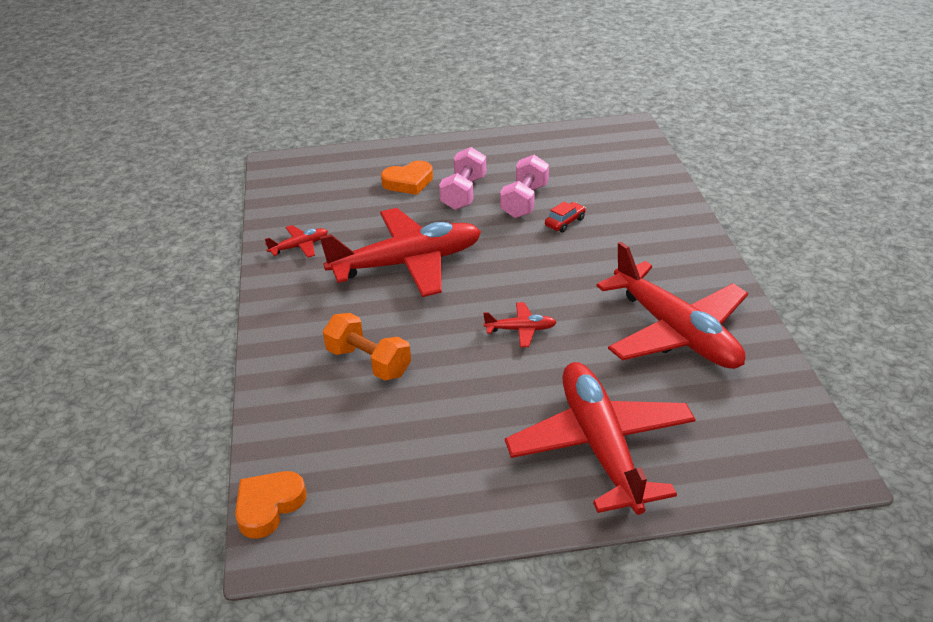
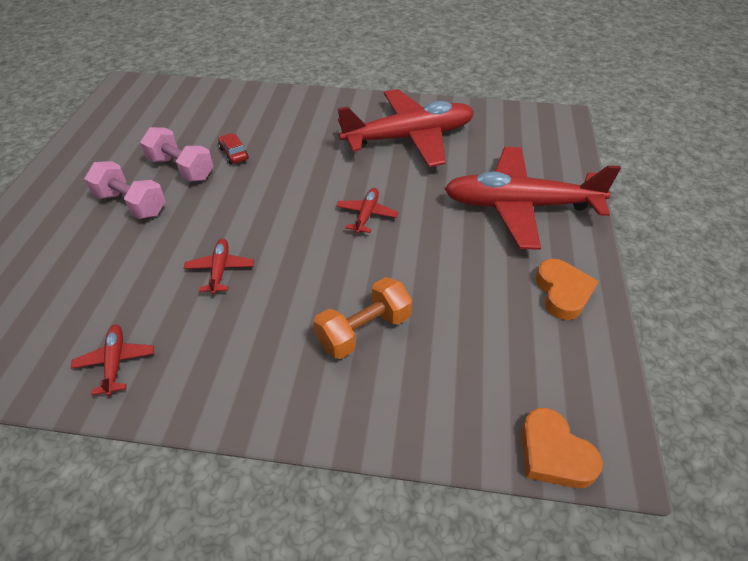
camera: 75 degrees left, 10 degrees up
red plane [320,208,481,297] -> red plane [184,238,254,295], size x0.41
orange heart [381,161,433,195] -> orange heart moved to [536,259,598,320]

